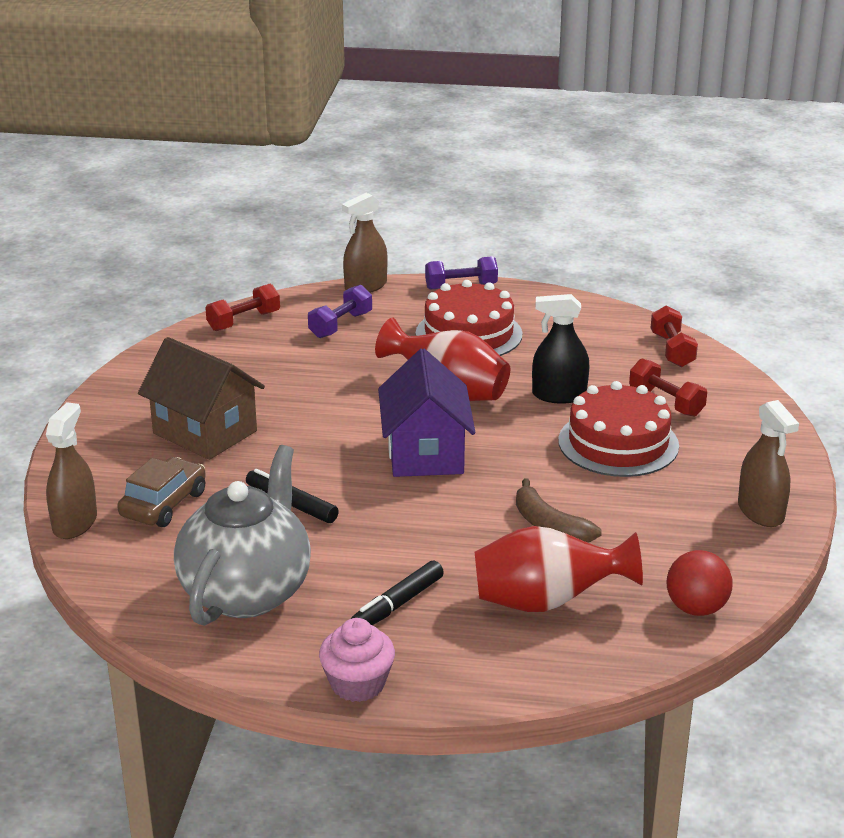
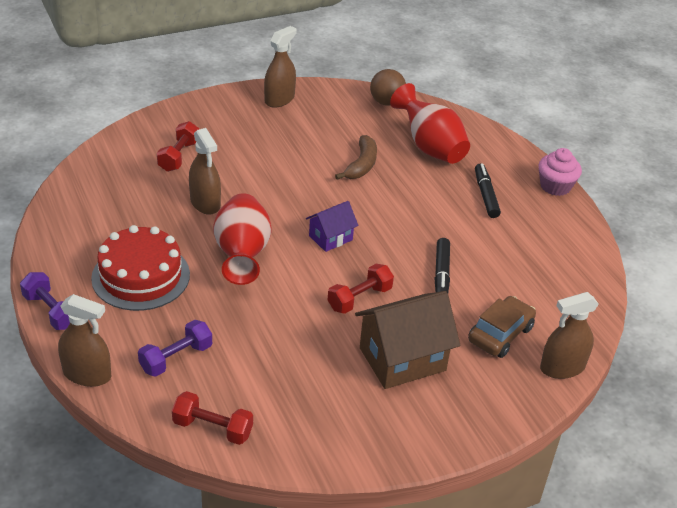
camera: 125 degrees left, 10 degrees up
brown car [117,457,206,527] -> brown car turned 135 degrees clockwise [468,296,536,358]
brown house [138,337,265,460] -> brown house turned 60 degrees clockwise [355,291,460,389]
grey teapot [174,445,311,626] -> none
purple dumbbell [308,285,372,338] -> purple dumbbell turned 45 degrees counterclockwise [138,320,212,377]
black marker [351,561,444,625] -> black marker turned 105 degrees counterclockwise [475,163,501,218]
purple house [378,349,475,477] -> purple house [306,201,358,252], size x0.55
black spray bottle [532,294,590,403] -> brown spray bottle [189,128,221,215]
red cake [558,381,679,477] -> none
red dumbbell [651,305,698,367] -> red dumbbell moved to [328,264,394,314]
red ball [667,550,733,616] -> brown ball [370,69,406,106]

